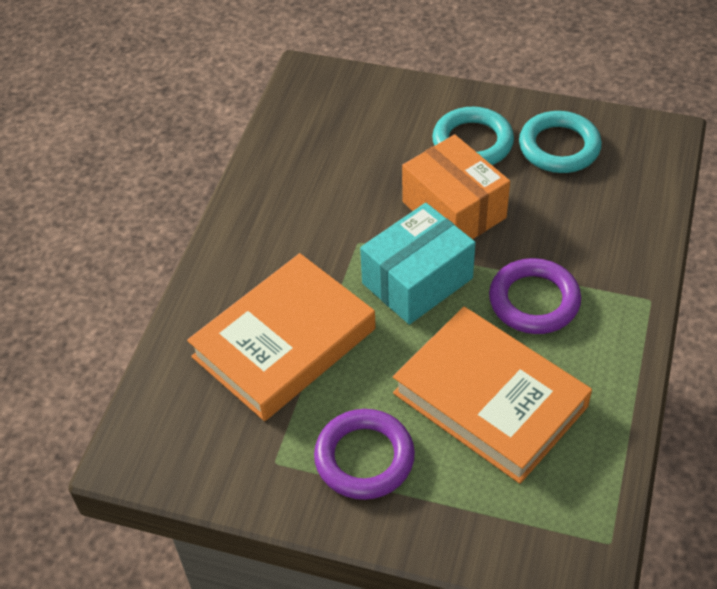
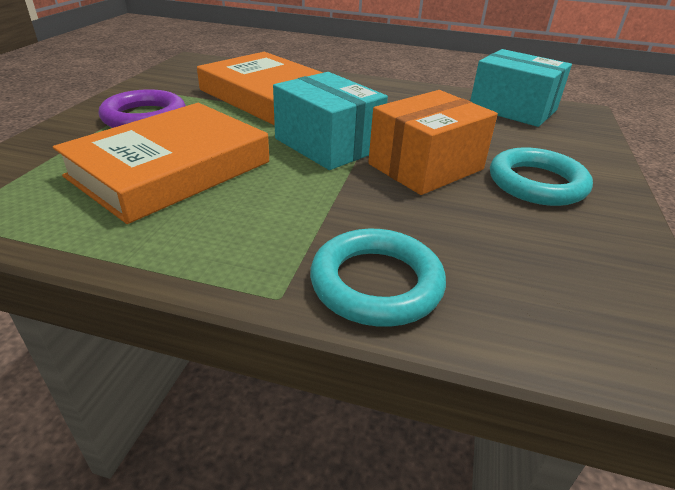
camera: 85 degrees right, 15 degrees down
purple ring [489,258,581,334] -> none
turquoise ring [519,111,602,173] -> turquoise ring moved to [310,229,446,327]
none -> turquoise box [470,49,572,127]

